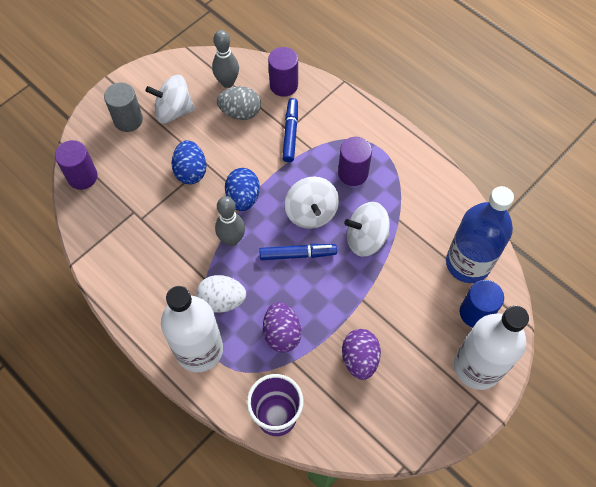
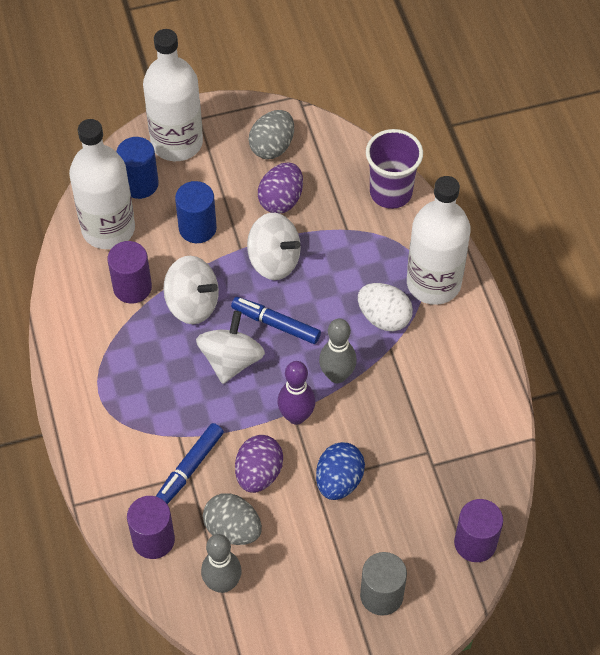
camera: 150 degrees left, 5 degrees down
white spinning top [145,75,195,124] -> white spinning top moved to [247,213,301,280]
blue egg [225,168,260,211] -> purple bowling pin [278,361,315,425]
purple egg [263,302,301,353] -> purple egg moved to [235,435,283,493]
purple cylinder [338,137,372,186] -> purple cylinder moved to [108,241,152,304]
blue bottle [446,186,514,283] -> white bottle [69,119,135,249]
none -> blue cylinder [175,181,217,243]
none -> grey egg [249,110,294,159]

